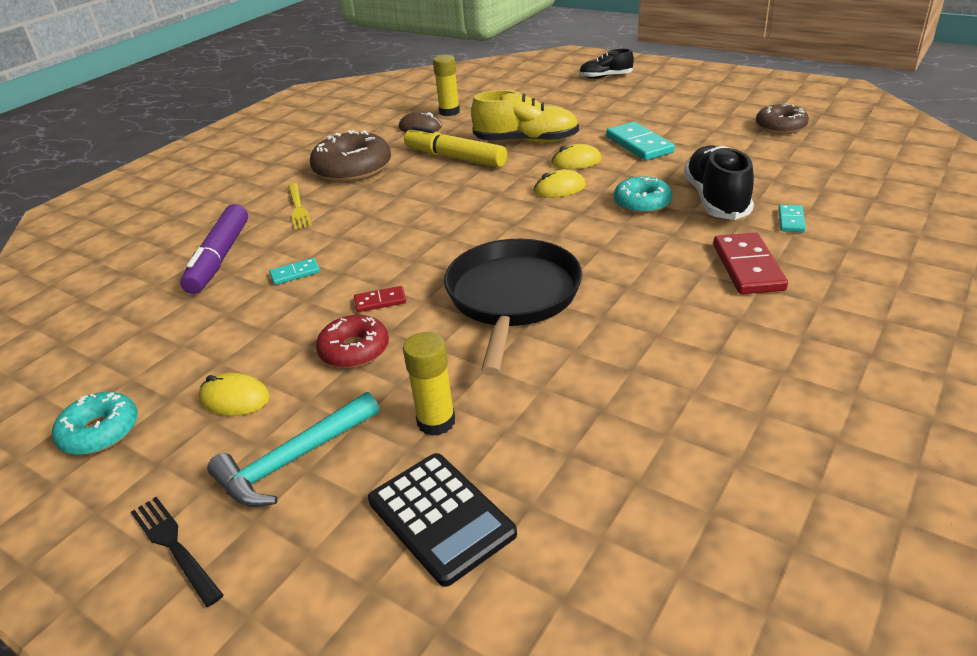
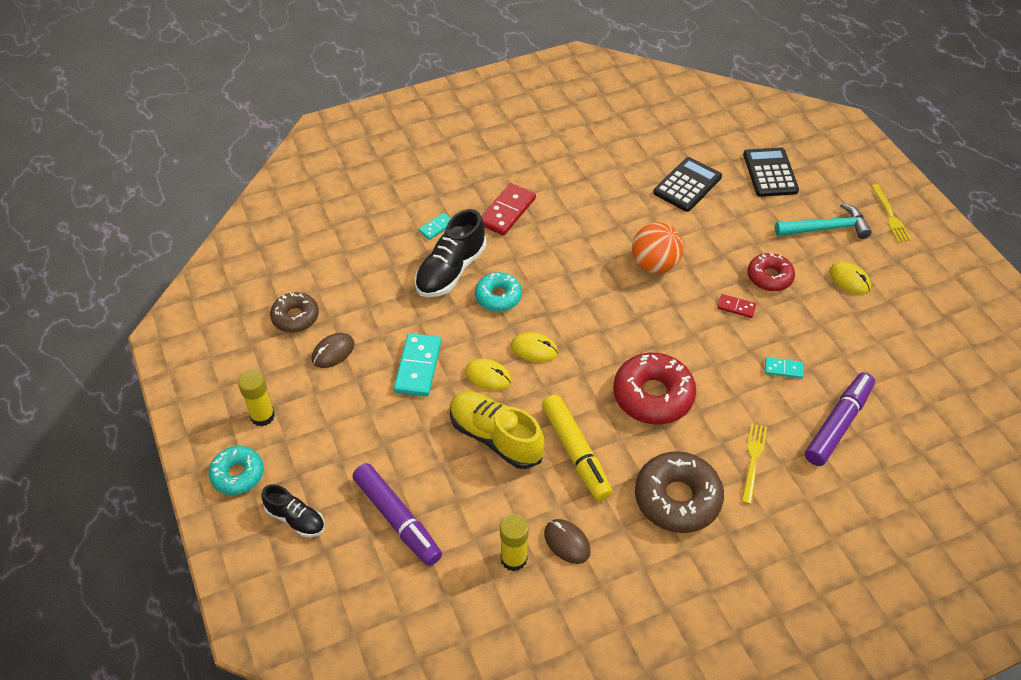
camera: 150 degrees left, 15 degrees up
turquoise donut [52,392,138,455] -> turquoise donut moved to [209,446,264,495]
black fork [131,497,223,607] -> yellow fork [871,184,911,242]
yellow glue stick [403,332,455,436] -> yellow glue stick moved to [238,370,275,427]
black pan [444,239,582,376] -> orange ball [632,222,684,274]
none -> brown mouse [311,333,354,368]
none -> purple marker [353,463,442,566]
none -> red donut [613,353,696,424]
none -> black calculator [653,157,722,212]

